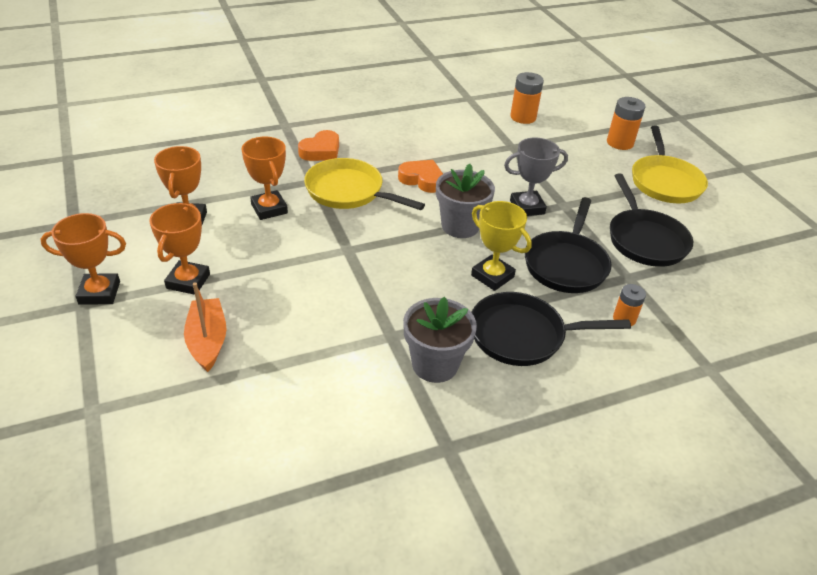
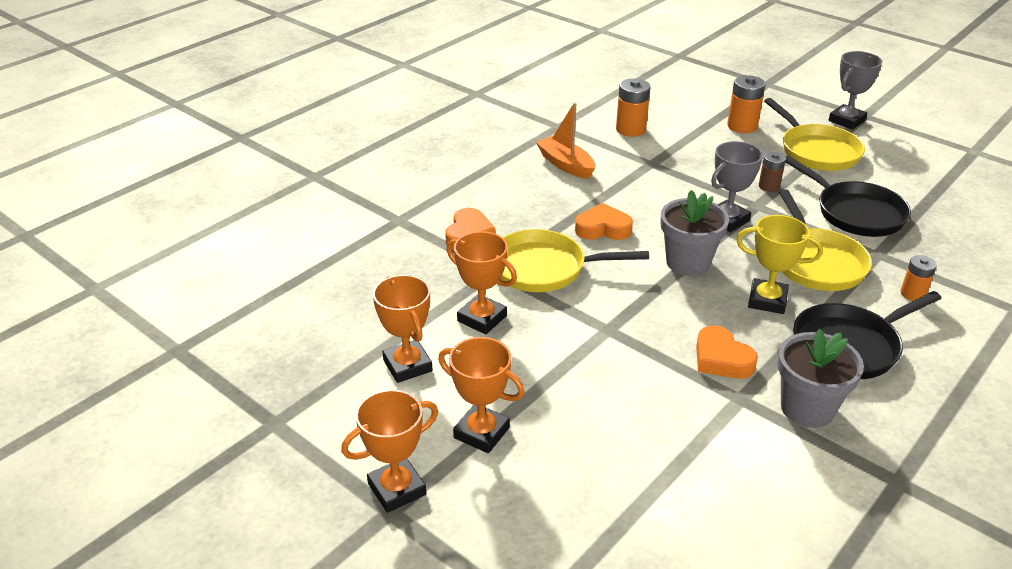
camera: 25 degrees left, 5 degrees down
orange trophy [149,203,210,295] -> orange trophy turned 45 degrees counterclockwise [438,337,525,453]
orange boat [184,282,227,372] -> orange boat moved to [536,103,595,179]
black pan [525,197,611,293] -> yellow pan [779,189,872,291]
none -> orange heart [696,325,758,379]
none -> brown battery [759,152,786,192]
none -> grey trophy [829,51,882,130]

